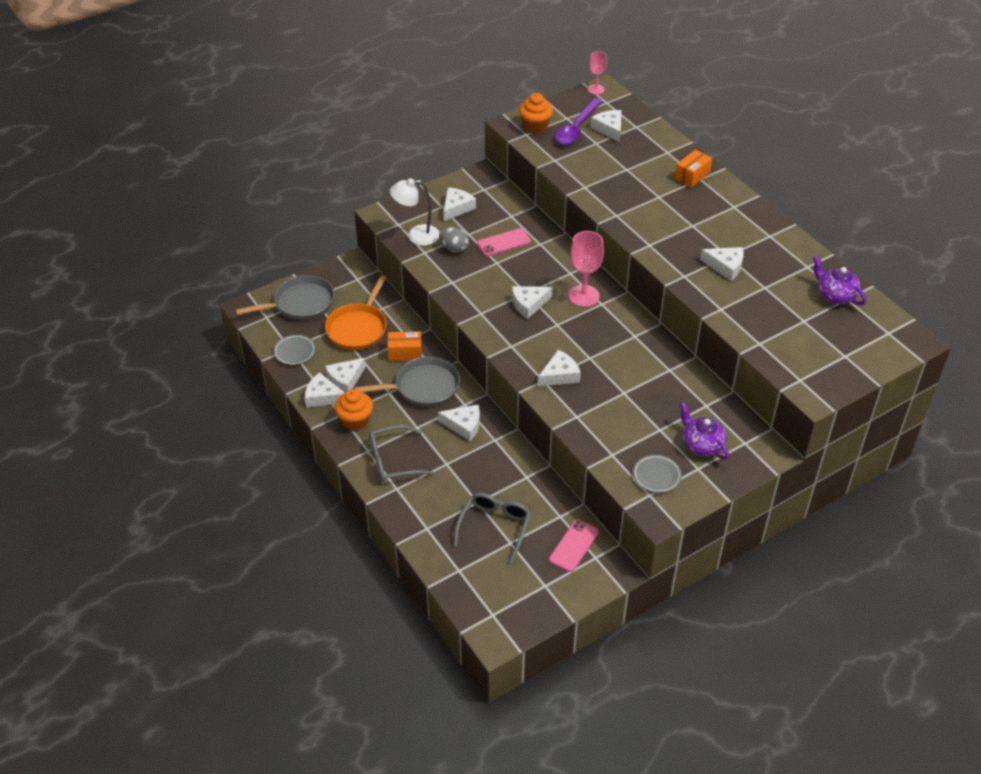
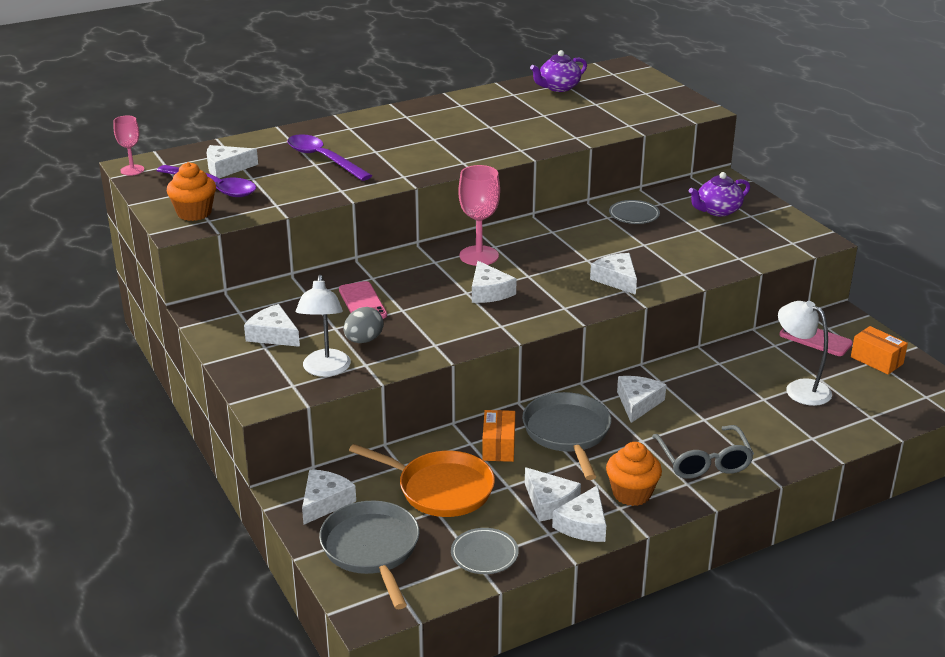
camera: 85 degrees left, 15 degrees down
grey glasses [454,493,531,563] -> white lamp [778,301,832,406]
grey plate [633,455,682,493] -> grey plate moved to [609,200,660,224]
orange box [675,150,712,188] -> orange box moved to [851,326,908,375]
white cheese [700,247,744,281] -> white cheese moved to [302,469,356,525]
none -> purple spoon [288,134,372,181]

